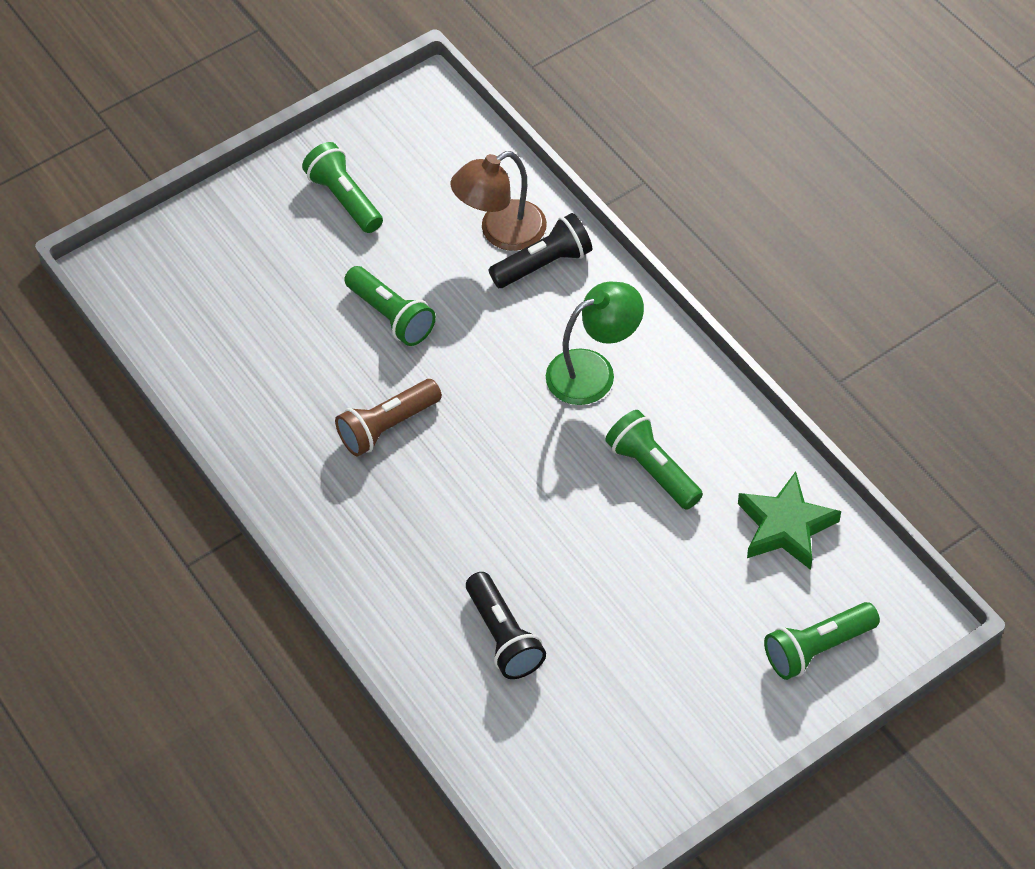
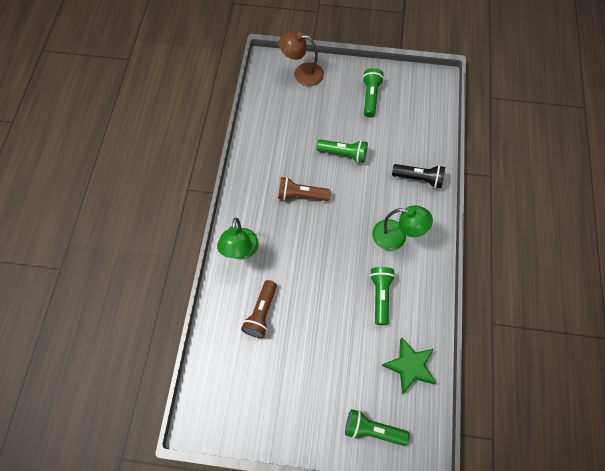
camera: 40 degrees right, 10 degrees up
green flashlight [344,266,436,346] -> green flashlight turned 75 degrees counterclockwise [316,139,368,163]
brown lamp [450,151,547,251] -> brown lamp moved to [279,31,324,86]
black flashlight [466,572,546,679] -> brown flashlight [241,280,277,338]
none -> green lamp [217,218,259,259]

